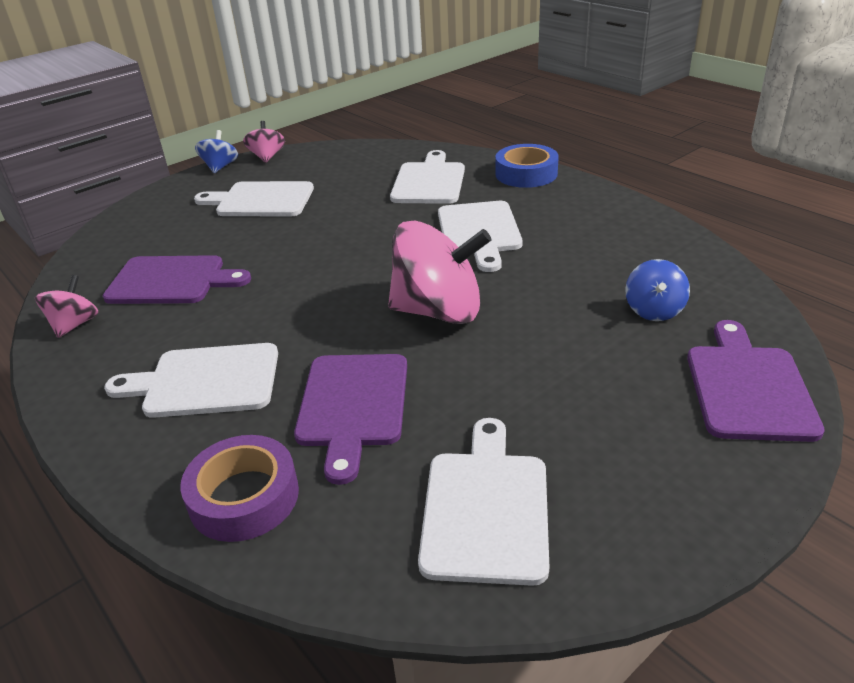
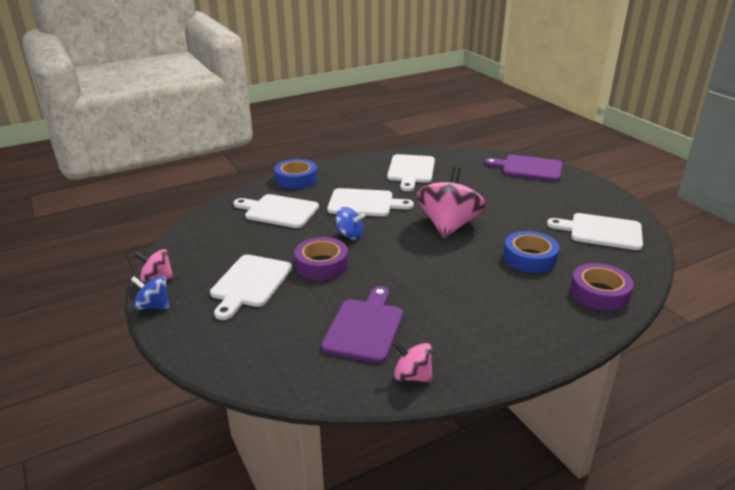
camera: 80 degrees left, 5 degrees down
white cutting board [104,343,278,418] -> white cutting board moved to [387,154,435,191]
purple cutting board [294,354,407,485] -> blue tape [503,231,559,273]
blue spinning top [625,259,690,321] -> blue spinning top moved to [336,207,365,240]
none -> purple tape [294,237,348,280]

